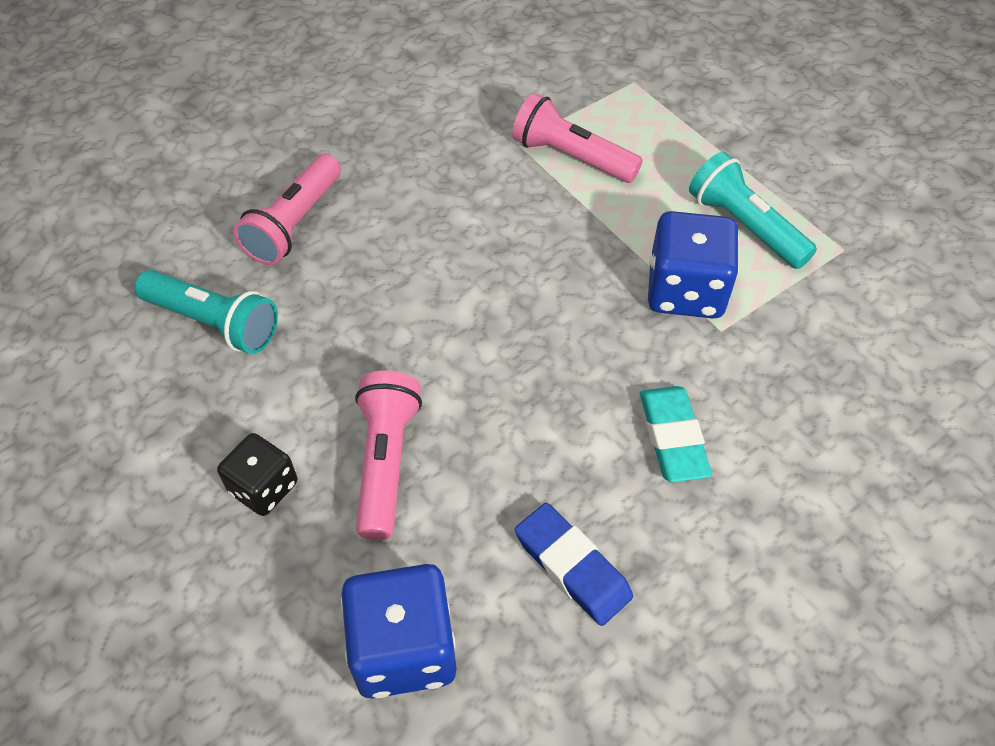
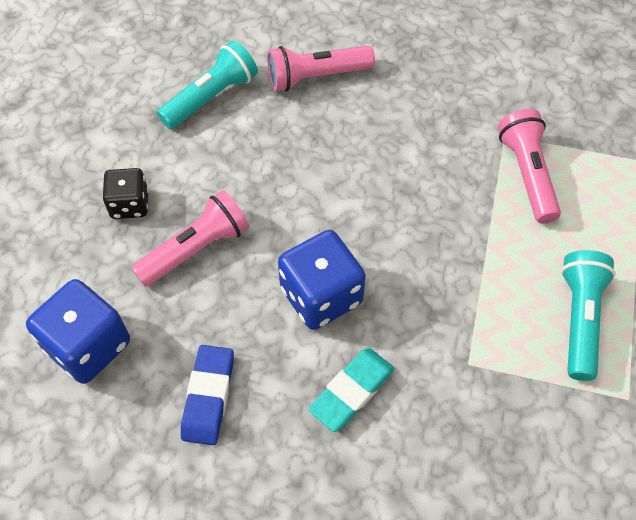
camera: 50 degrees right, 5 degrees up
turquoise flashlight [135,270,278,354] -> turquoise flashlight turned 120 degrees counterclockwise [157,40,258,129]
blue dice [648,211,739,319] -> blue dice moved to [278,230,366,330]

